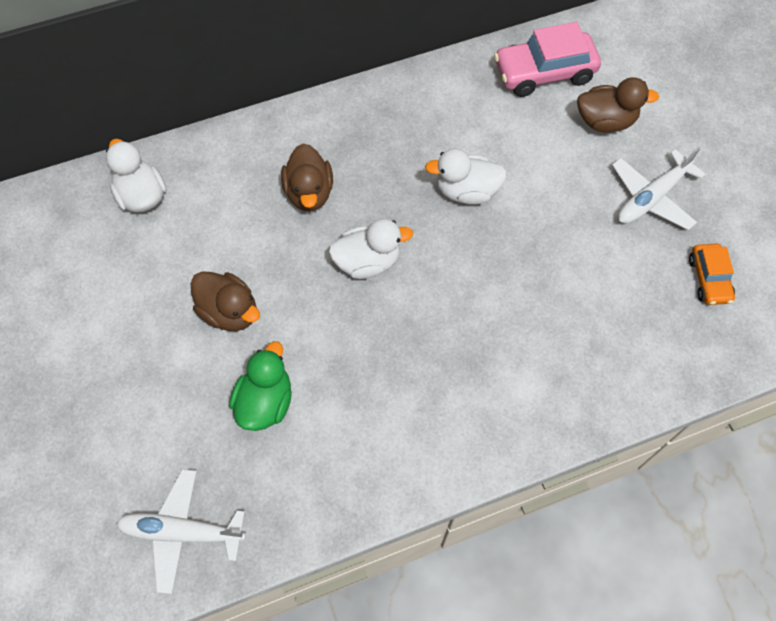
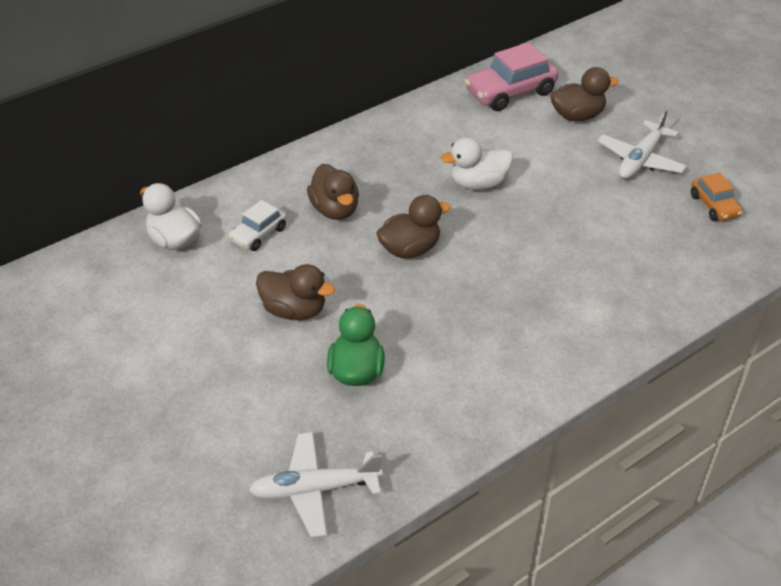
camera: 15 degrees left, 20 degrees down
white duck [329,219,413,279] -> brown duck [376,195,451,259]
none -> white car [228,200,287,251]

